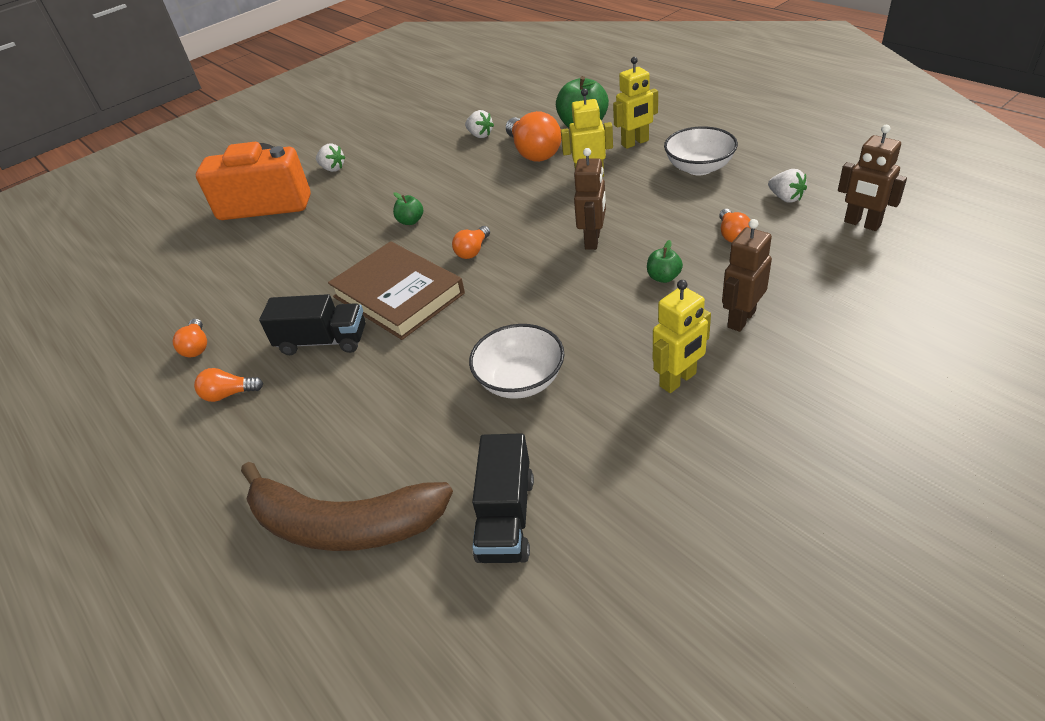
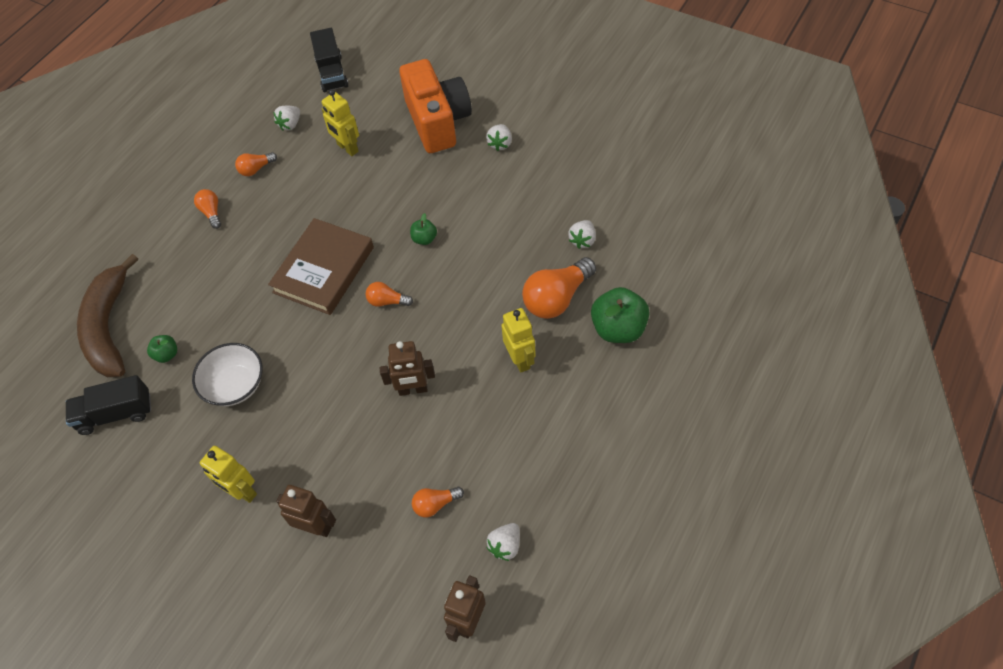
camera: 70 degrees right, 15 degrees up
black truck [259,294,365,355] -> black truck moved to [310,28,348,92]
yellow robot [613,57,658,149] -> yellow robot moved to [322,90,359,156]
green apple [647,240,683,283] -> green apple moved to [147,335,177,363]
white bowl [664,126,738,175] -> none
none -> white strawberry [273,106,300,131]

